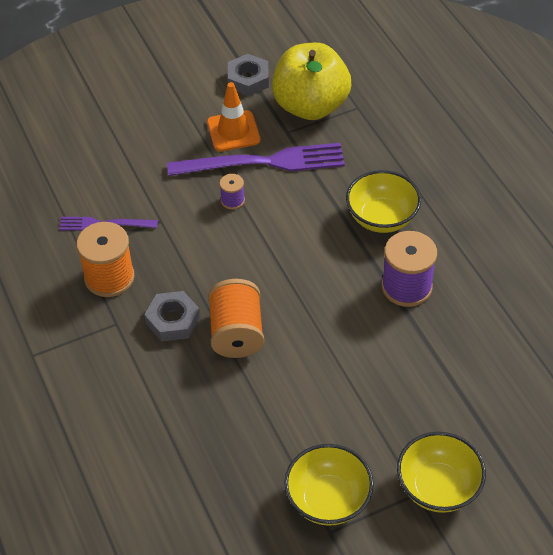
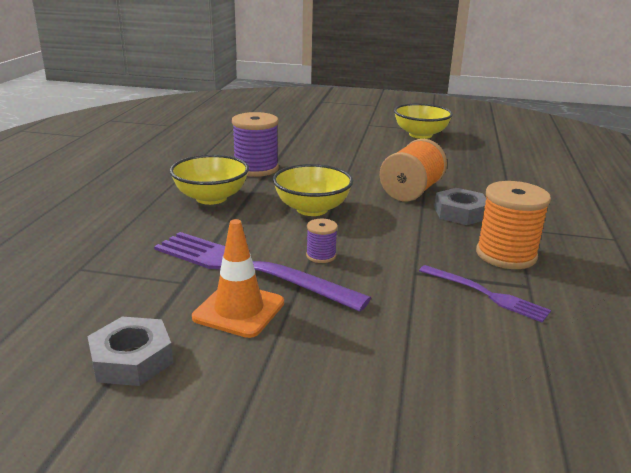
camera: 145 degrees left, 25 degrees down
yellow apple [272,43,351,120] -> none
yellow bowl [397,432,486,513] -> yellow bowl moved to [273,164,353,216]

